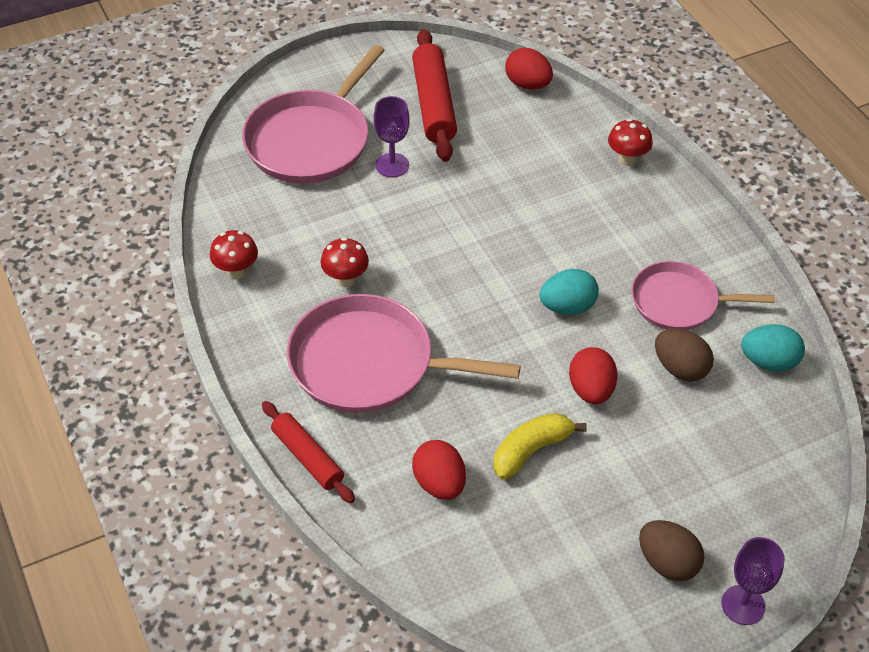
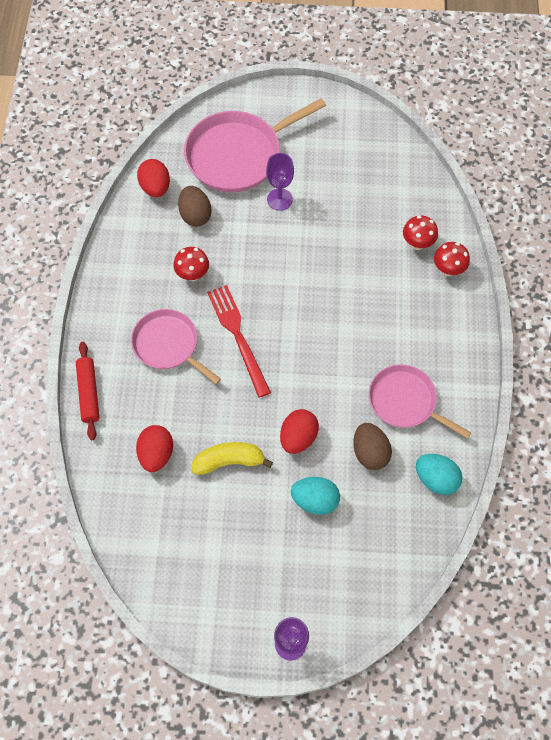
camera: 30 degrees right, 15 degrees up
red mushroom [210,230,258,279] -> red mushroom moved to [403,215,438,250]
pink pan [287,294,521,413] -> pink pan [131,309,221,384], size x0.63
red rolling pin [412,29,457,162] -> none
red egg [505,48,553,90] -> red egg moved to [137,159,170,197]
turquoise egg [540,269,599,315] -> turquoise egg moved to [291,477,340,515]
brown egg [639,520,704,581] -> brown egg moved to [178,186,212,227]
none -> red fork [207,285,271,398]

